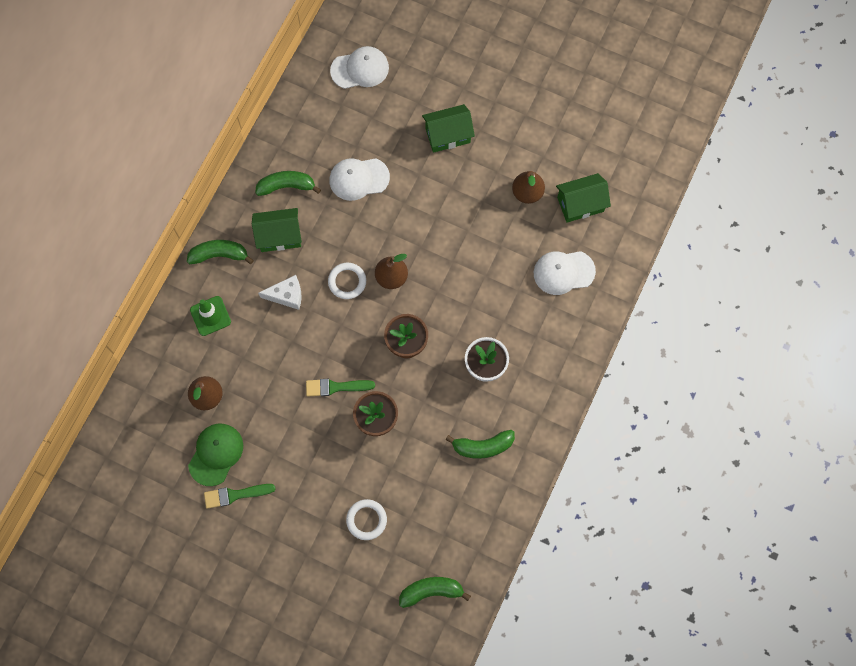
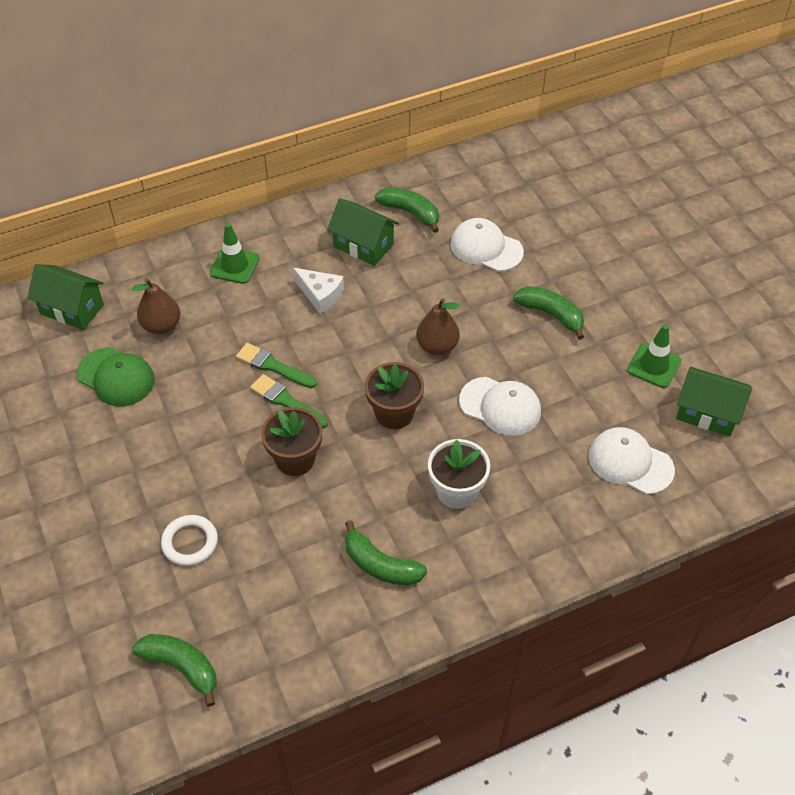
camera: 40 degrees right, 20 degrees down
green banana [187,240,254,264] -> green banana moved to [513,286,584,340]
green cap [188,424,243,486] -> green cap turned 60 degrees clockwise [77,347,155,406]
green brush [204,484,276,509] -> green brush moved to [236,343,317,388]
white ring [328,263,366,299] -> none
white cap [330,46,389,89] -> white cap moved to [459,377,541,436]
green house [422,104,475,153] -> green house moved to [27,264,104,330]
brown pear [512,171,545,204] -> green traffic cone [627,324,682,388]

